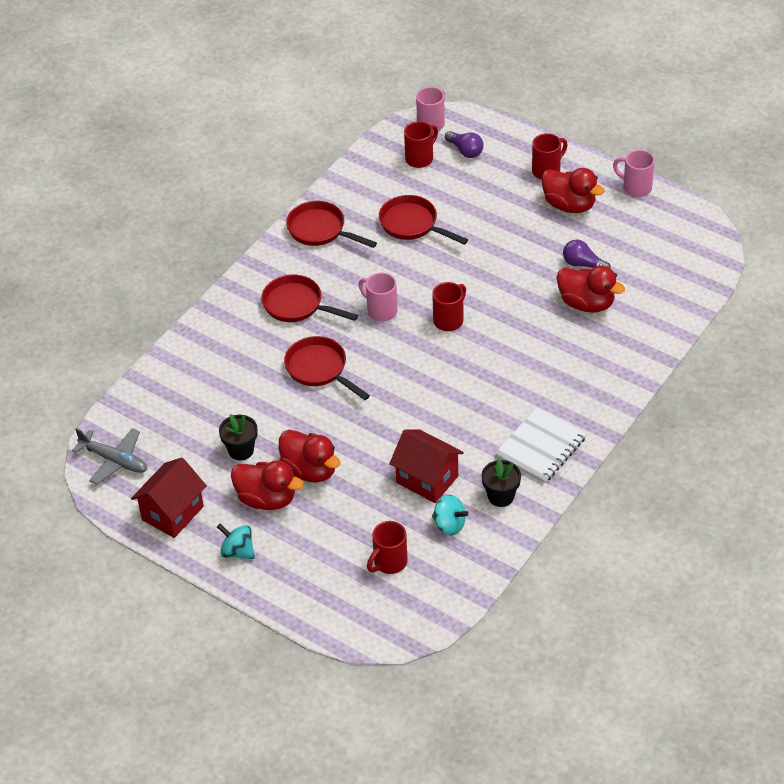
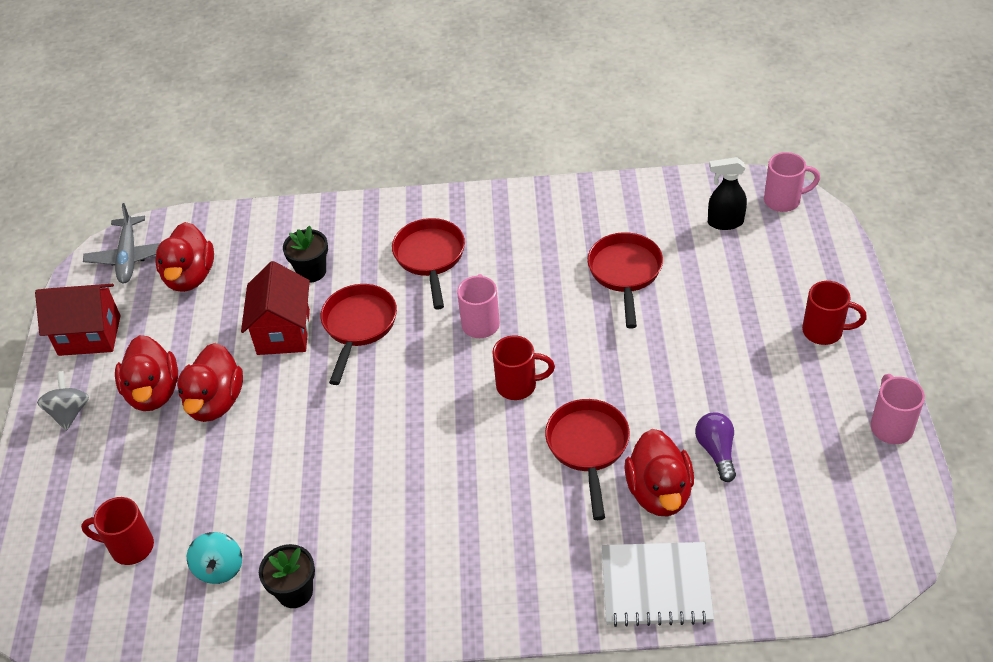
camera: 55 degrees right, 0 degrees up
turquoise spinning top [217,524,255,559] -> grey spinning top [37,371,89,431]
black flower pot [219,414,258,461] -> black flower pot moved to [283,226,328,283]
red pan [286,201,377,248] -> red pan moved to [545,399,630,520]
red house [389,429,464,503] -> red house moved to [241,261,310,355]
red mug [404,121,438,168] -> black spray bottle [708,157,747,230]
purple light bulb [445,131,484,158] -> none
white notebook [495,407,586,483] -> white notebook moved to [601,542,714,627]
red duck [541,168,605,213] -> red duck moved to [155,222,214,292]

